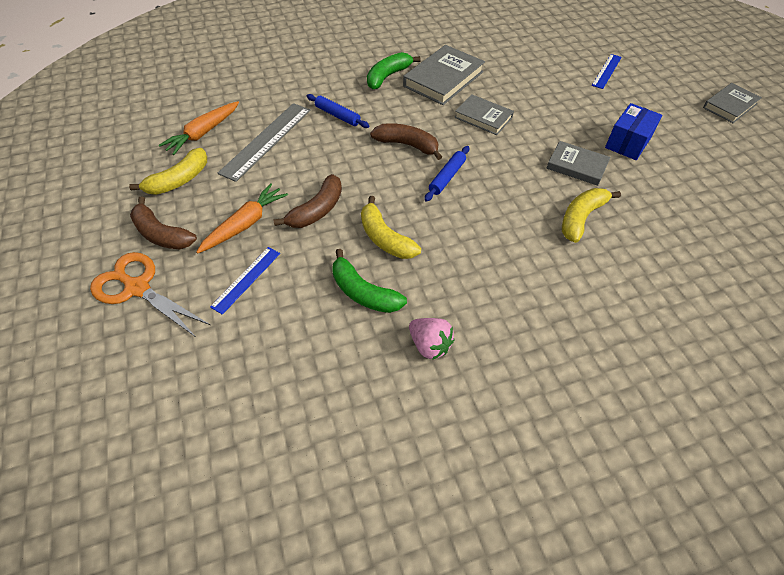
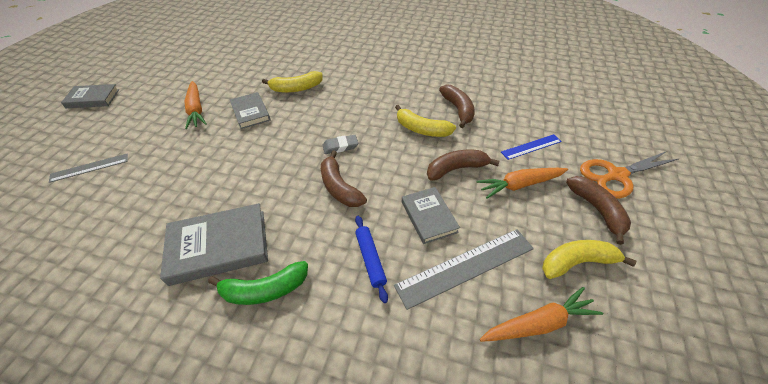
camera: 145 degrees left, 5 degrees down
orange scissors [90,252,210,337] -> orange scissors turned 90 degrees clockwise [580,151,679,199]
green banana [332,249,407,313] -> brown banana [439,85,475,128]
yellow banana [361,196,421,259] -> yellow banana turned 120 degrees clockwise [395,105,456,137]
pink strawberry [409,318,454,360] -> none
blue rolling pin [424,146,469,202] -> grey eraser [322,135,358,154]
grey book [454,94,514,135] -> grey book moved to [402,187,460,244]
blue ruler [592,54,622,89] -> grey ruler [49,153,128,183]
blue box [605,103,662,160] -> orange carrot [184,81,207,129]

